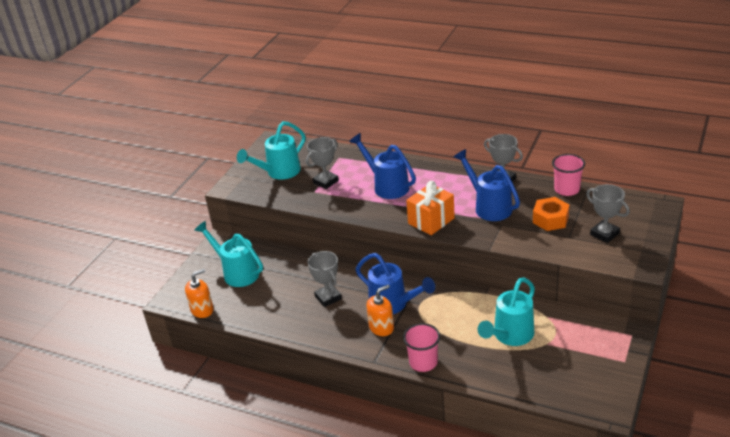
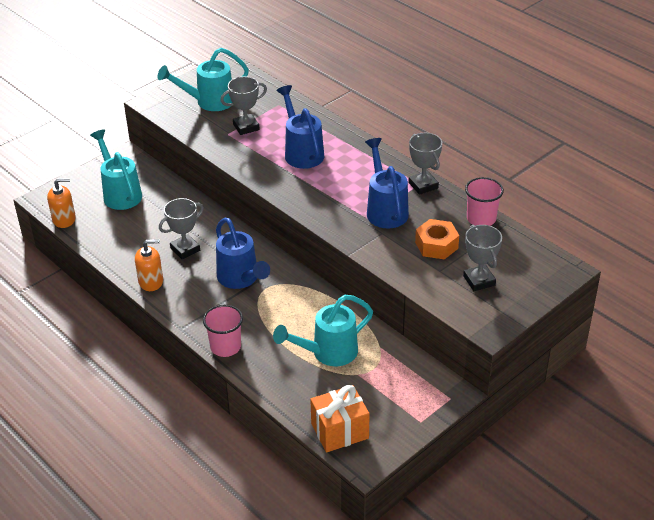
camera: 20 degrees right, 5 degrees up
grey trophy [308,251,342,307] -> grey trophy turned 60 degrees clockwise [159,198,204,259]
orange soap dispenser [366,285,394,336] -> orange soap dispenser moved to [135,239,163,291]
orange gift [406,181,455,235] -> orange gift moved to [310,385,370,453]

